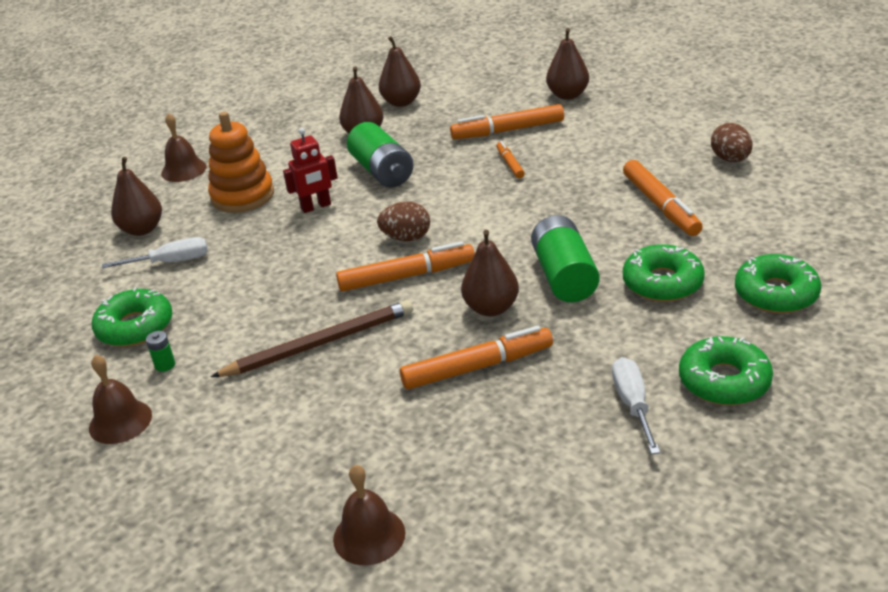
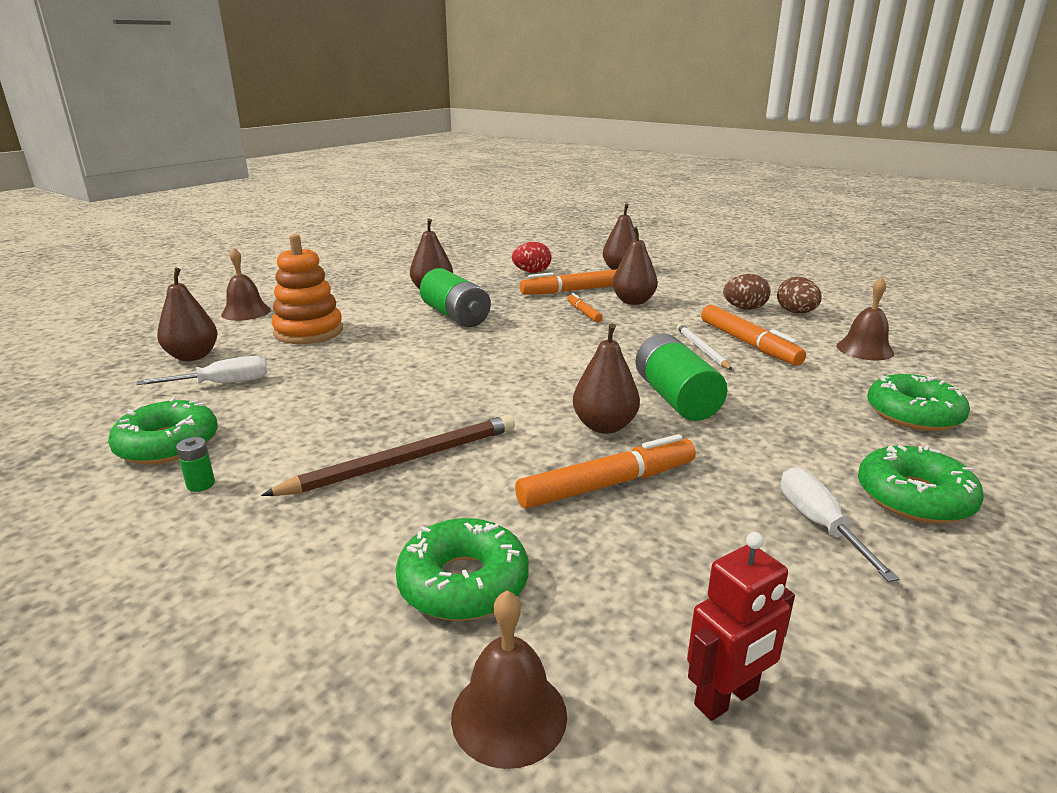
camera: 10 degrees left, 10 degrees down
brown bell [89,355,152,444] -> brown bell moved to [836,277,894,360]
red robot [283,128,338,213] -> red robot moved to [687,532,795,721]
orange marker [336,241,475,291] -> none
brown egg [377,202,430,241] -> brown egg moved to [723,274,770,310]
brown pear [379,36,421,107] -> brown pear moved to [612,227,658,305]
green donut [623,244,705,302] -> green donut moved to [395,518,529,621]
none -> red egg [512,242,551,273]
none -> white pencil [677,324,732,370]

